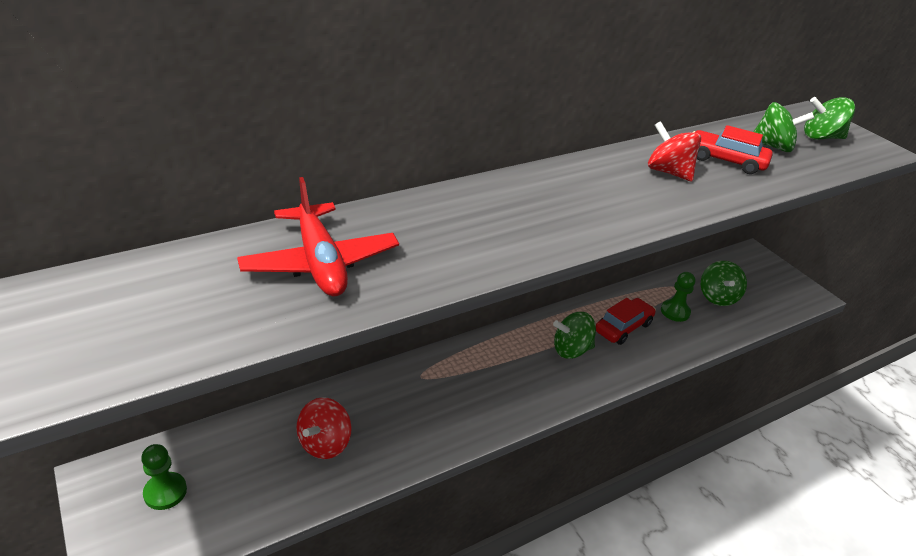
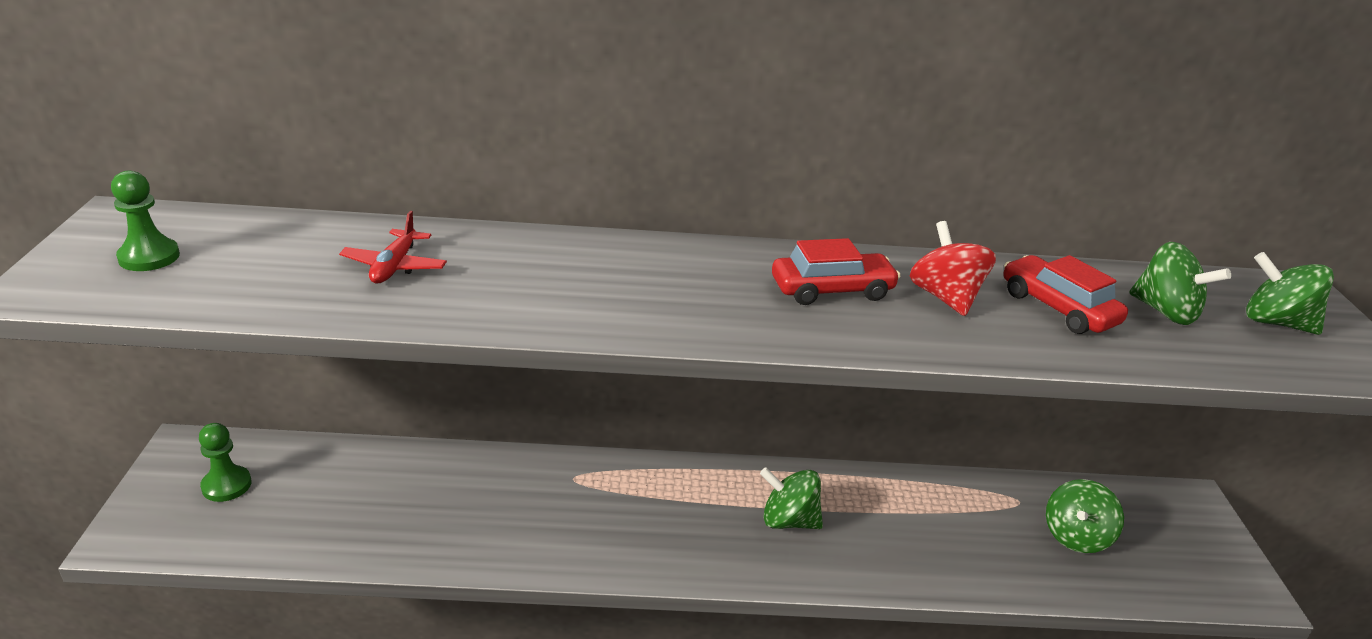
camera: 30 degrees right, 5 degrees down
red plane [237,177,399,296] -> red plane [339,211,447,283], size x0.57
red spinning top [296,397,352,459] -> none
red car [596,298,656,345] -> red car moved to [772,238,901,305]
green pawn [661,272,695,322] -> green pawn moved to [111,171,180,271]

